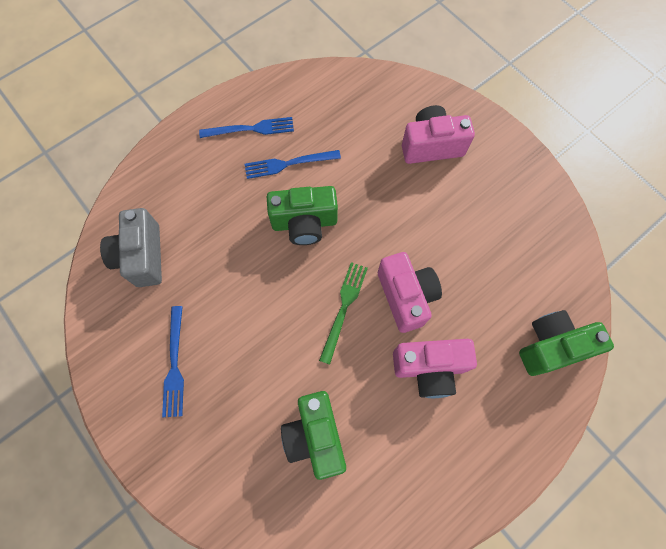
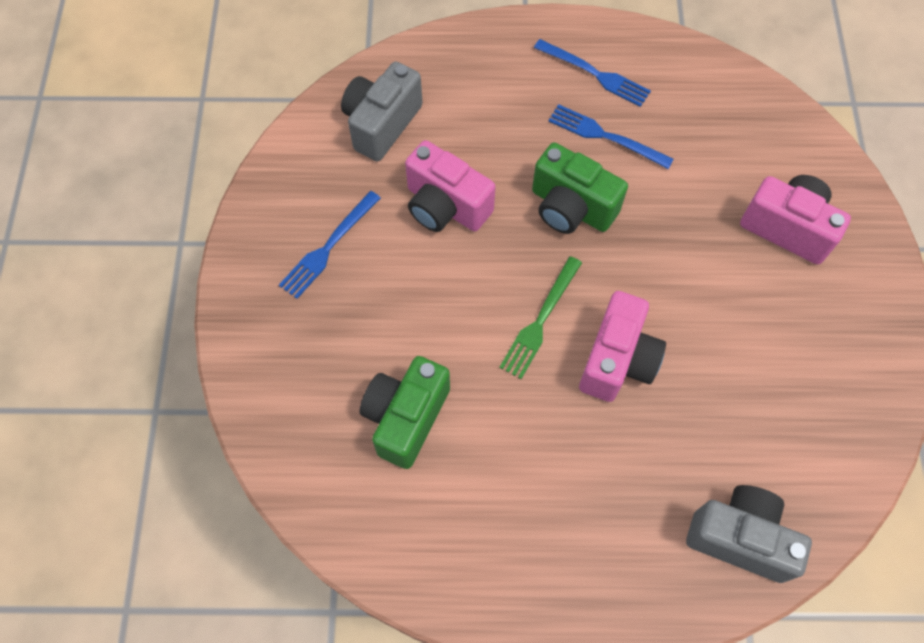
camera: 40 degrees right, 5 degrees down
green fork [319,262,368,365] -> green fork turned 150 degrees clockwise [499,256,582,379]
pink camera [393,339,477,398] -> pink camera moved to [405,140,495,232]
green camera [519,310,614,376] -> grey camera [686,485,812,583]

